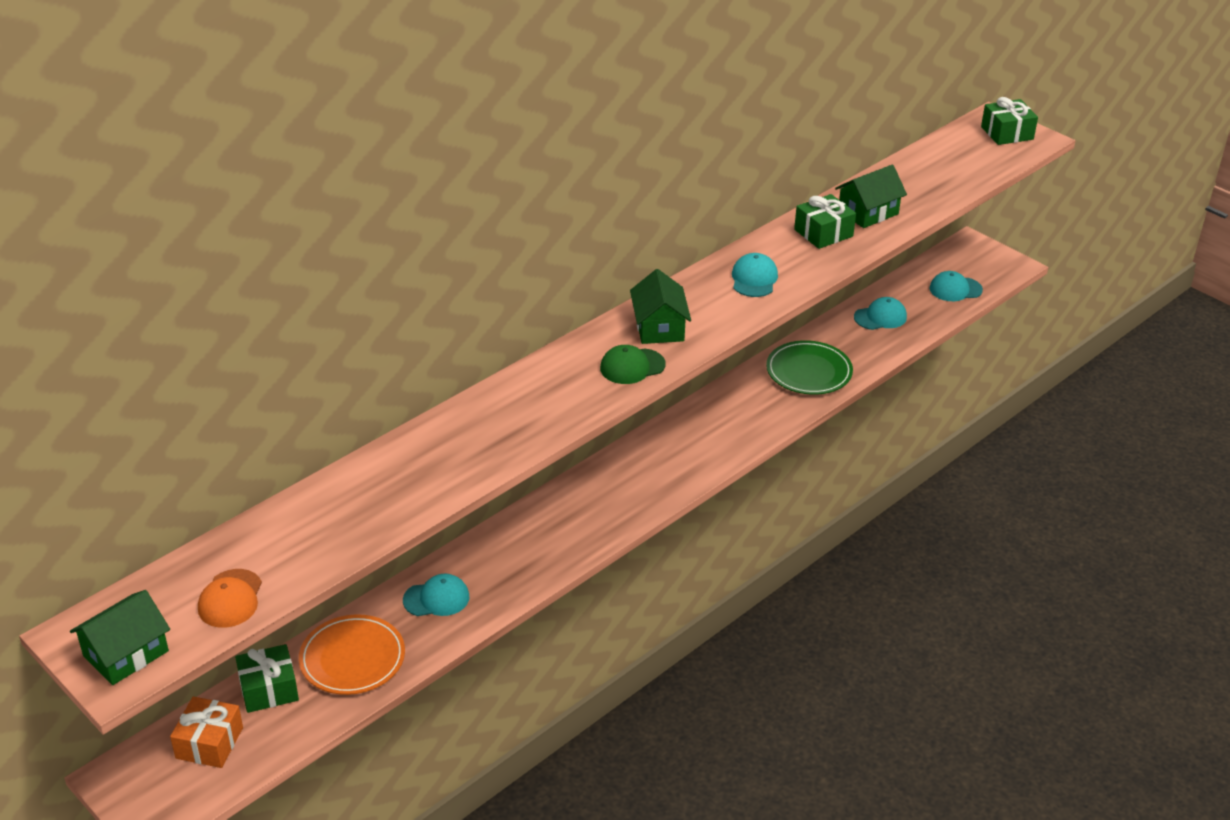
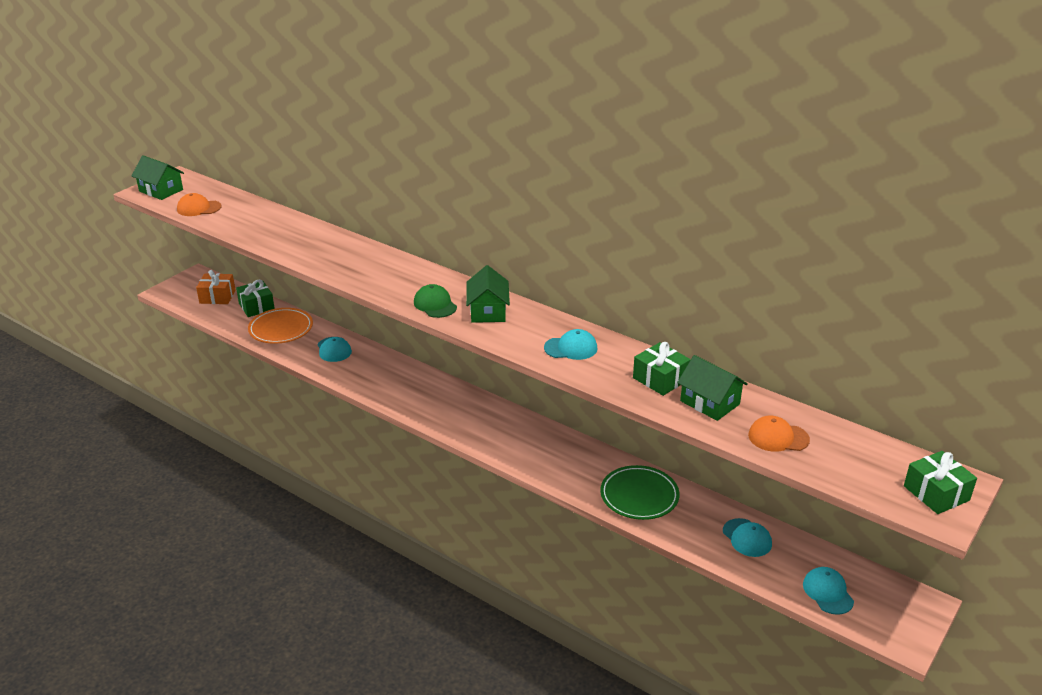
camera: 80 degrees right, 5 degrees down
green house [630,269,691,344] -> green house turned 75 degrees counterclockwise [466,265,510,323]
none -> orange cap [748,416,810,452]

